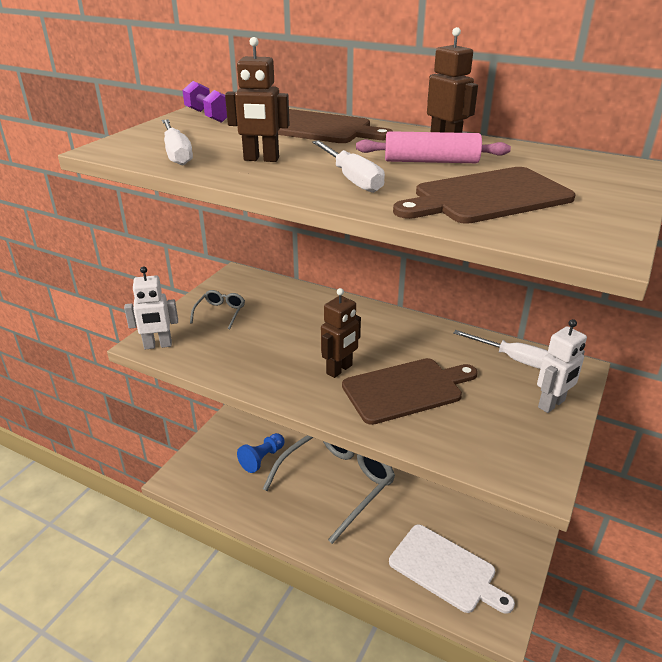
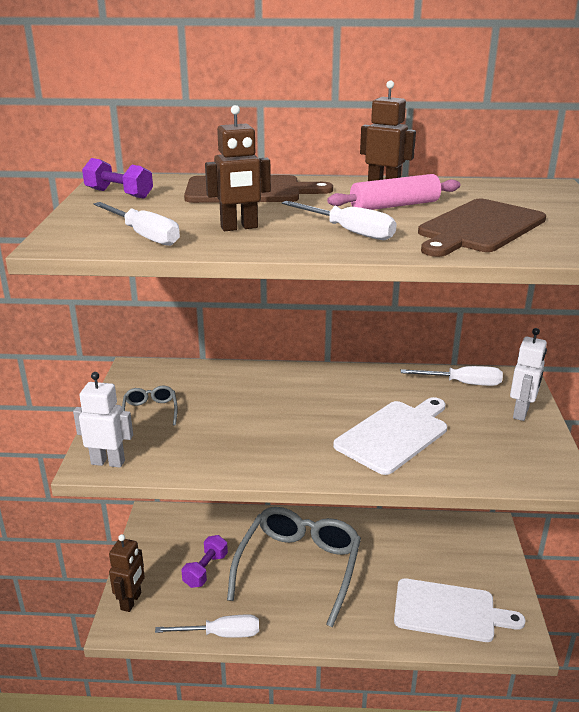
camera: 25 degrees left, 5 degrees down
white robot [124,266,178,350] -> white robot turned 135 degrees counterclockwise [73,372,133,468]
blue pawn [237,433,285,473] -> purple dumbbell [182,535,228,588]
brown robot [321,288,361,378] -> brown robot moved to [109,534,145,612]
brown cutting board [342,358,478,425] -> white cutting board [333,397,447,475]
none -> white screwdriver [155,615,259,638]

